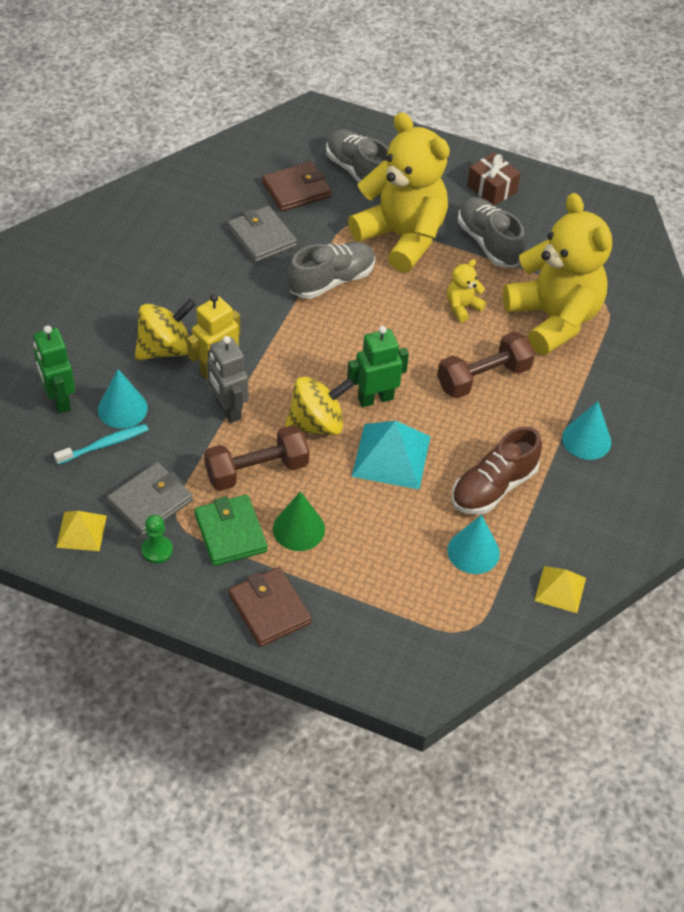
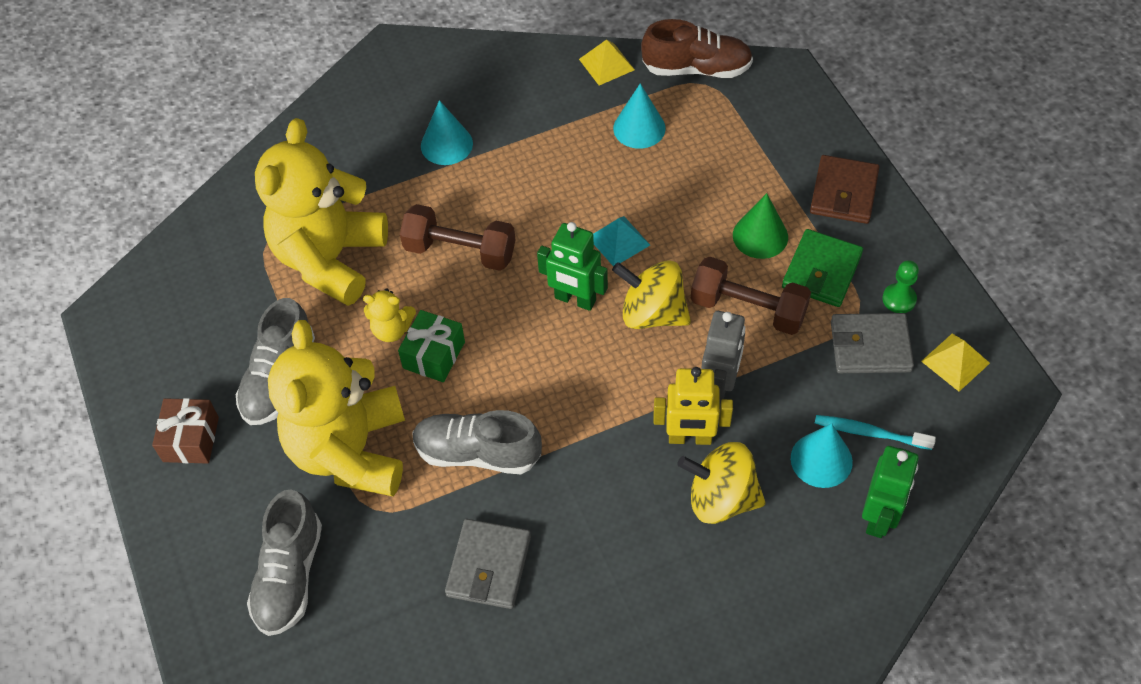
camera: 130 degrees left, 5 degrees up
brown wallet [262,162,331,212] -> none
turquoise pyramid [352,421,431,489] -> turquoise pyramid [593,216,650,266], size x0.60
brown shoe [452,426,542,515] -> brown shoe moved to [641,19,753,78]
none -> green gift [398,310,465,382]

